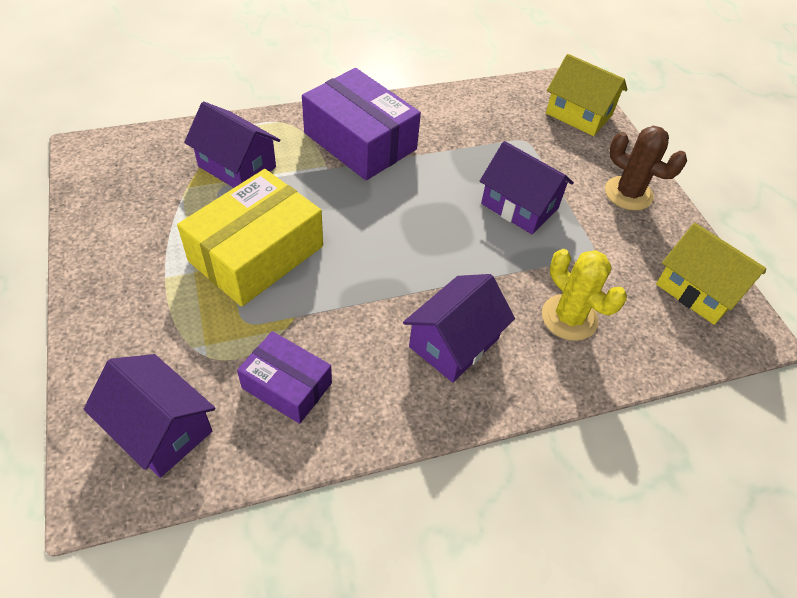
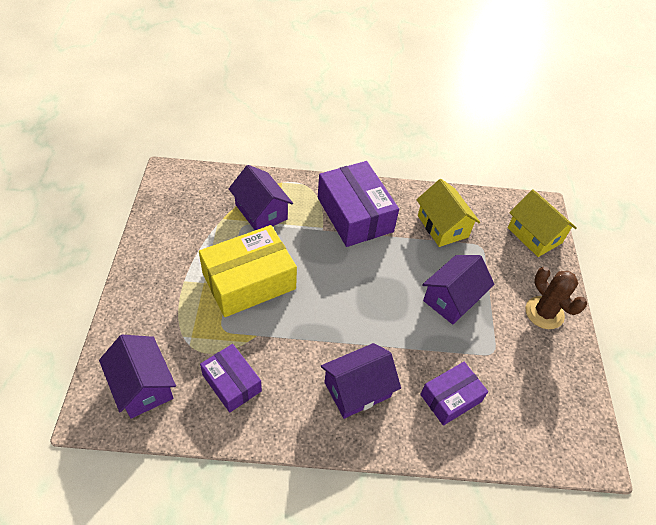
camera: 20 degrees right, 0 degrees up
purple house [480,141,574,234] -> purple house turned 75 degrees clockwise [422,255,495,325]
yellow cactus [542,249,627,341] -> purple box [420,362,488,426]
yellow house [656,223,766,325] -> yellow house moved to [417,179,480,247]

